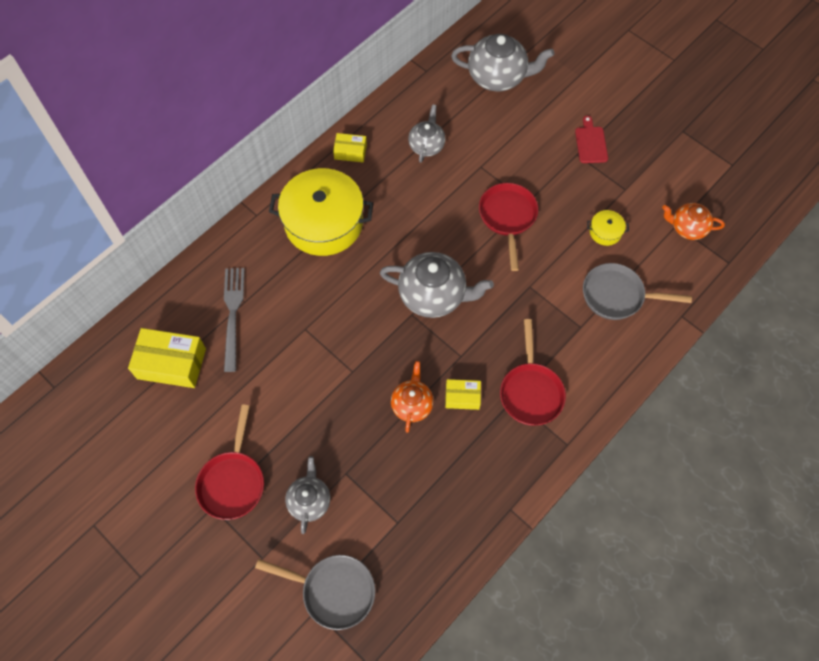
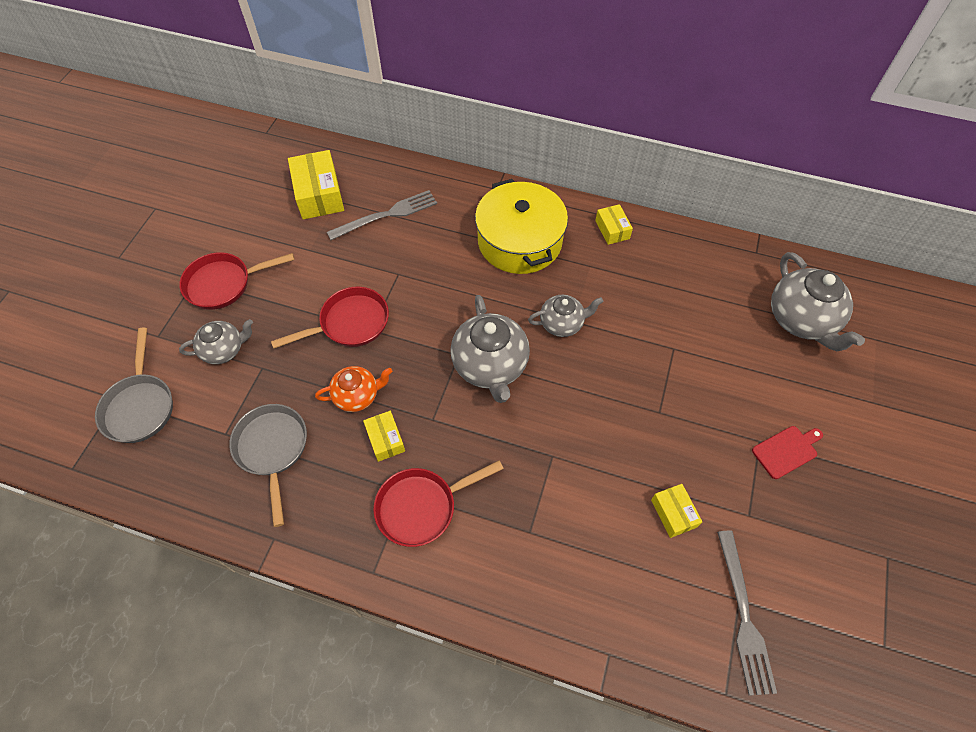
camera: 65 degrees right, 5 degrees down
grey teapot [408,104,445,163] -> grey teapot moved to [528,295,603,337]
red pan [479,183,538,271] -> red pan moved to [271,287,389,349]
grey pan [583,263,692,320] -> grey pan moved to [229,404,307,527]
yellow pot [587,210,629,246] -> yellow box [651,484,702,538]
orange teapot [662,203,725,240] -> grey fork [717,531,777,696]

